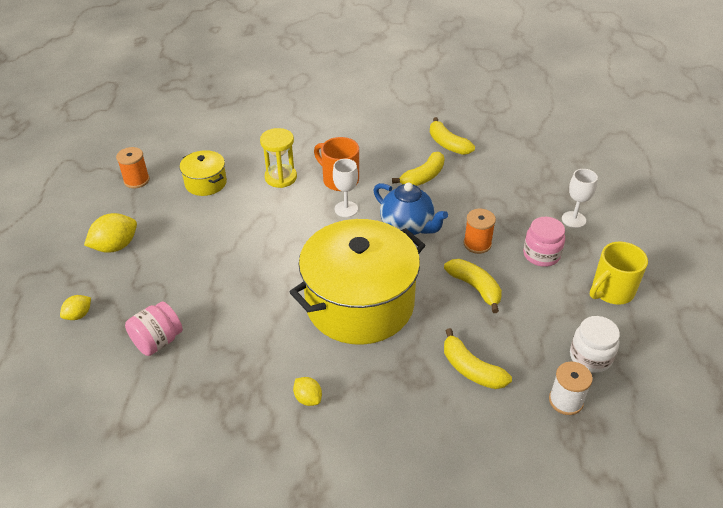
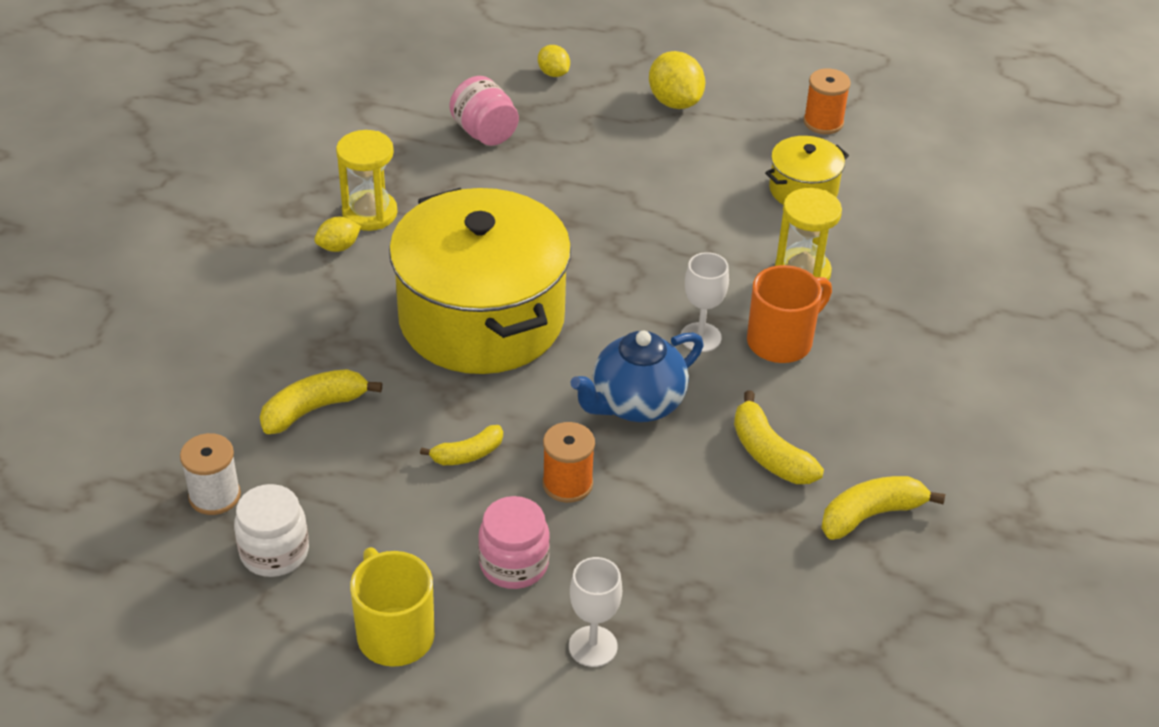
camera: 100 degrees right, 0 degrees up
yellow banana [444,259,502,313] -> yellow banana [420,425,503,465], size x0.66
none -> yellow hourglass [336,130,397,231]

